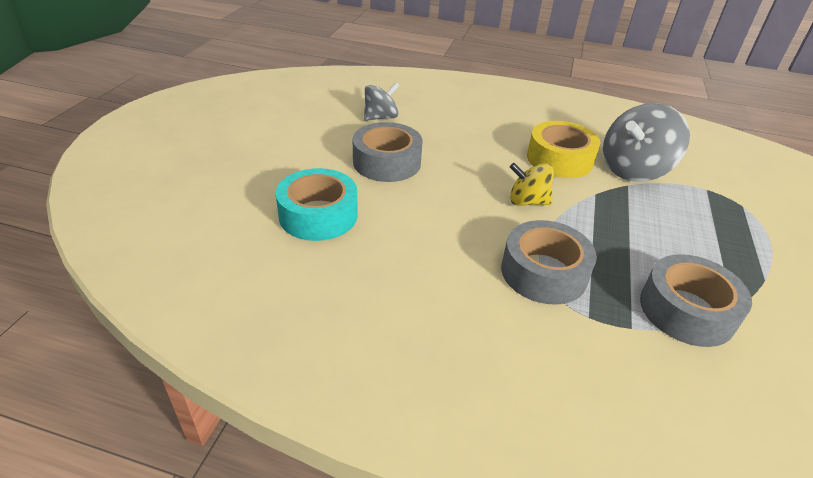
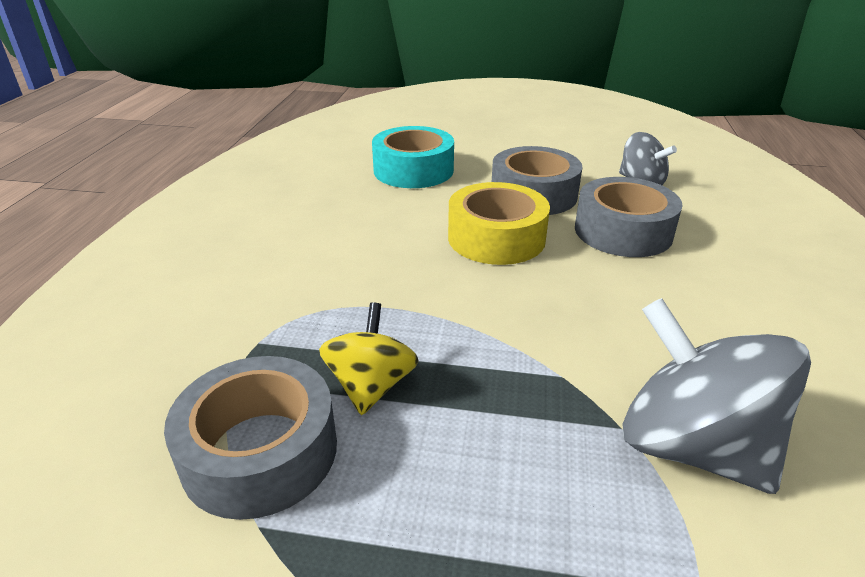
camera: 85 degrees right, 5 degrees down
grey tape [501,220,597,304] -> grey tape moved to [575,177,683,257]
yellow spinning top [510,163,554,206] -> yellow spinning top moved to [319,302,418,415]
yellow tape [527,121,600,178] -> yellow tape moved to [448,182,550,265]

